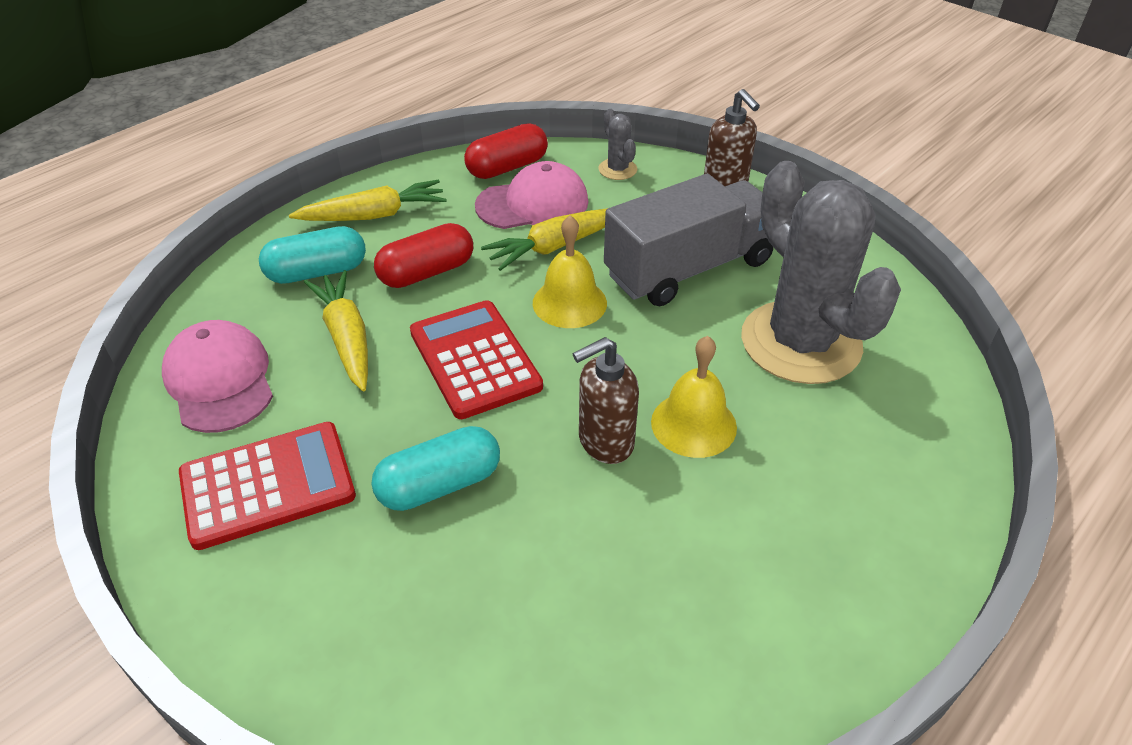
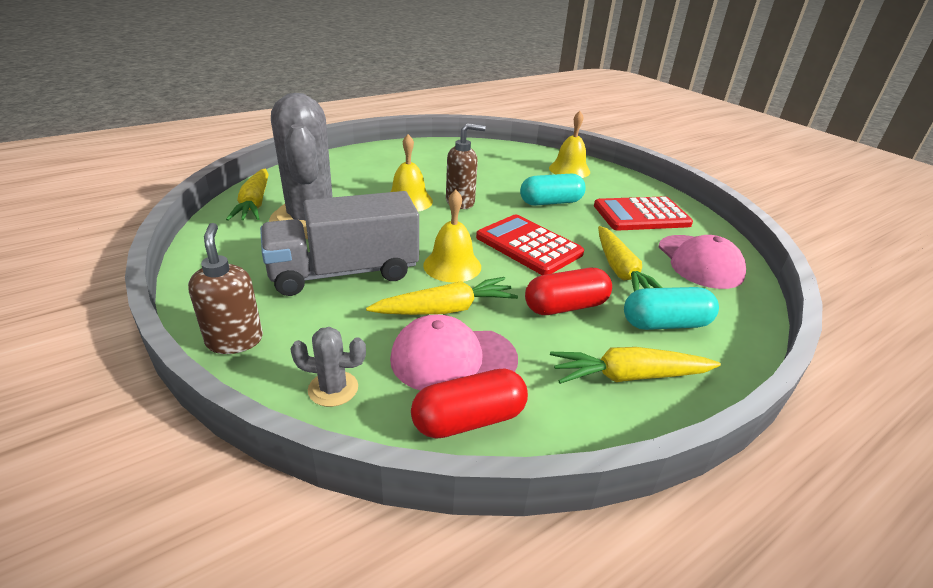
camera: 170 degrees left, 10 degrees down
red calculator [410,300,543,419] -> red calculator turned 150 degrees clockwise [476,214,584,275]
grey cactus [599,109,637,180] -> grey cactus turned 75 degrees counterclockwise [290,327,366,407]
none -> yellow carrot [226,169,269,221]
none -> yellow bell [549,111,590,178]

